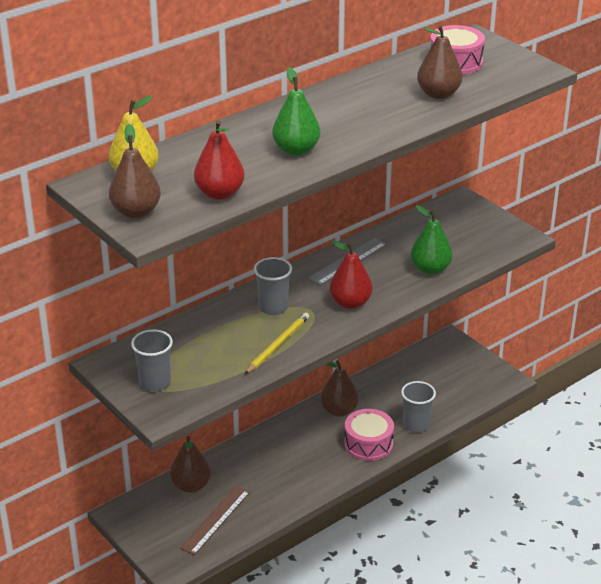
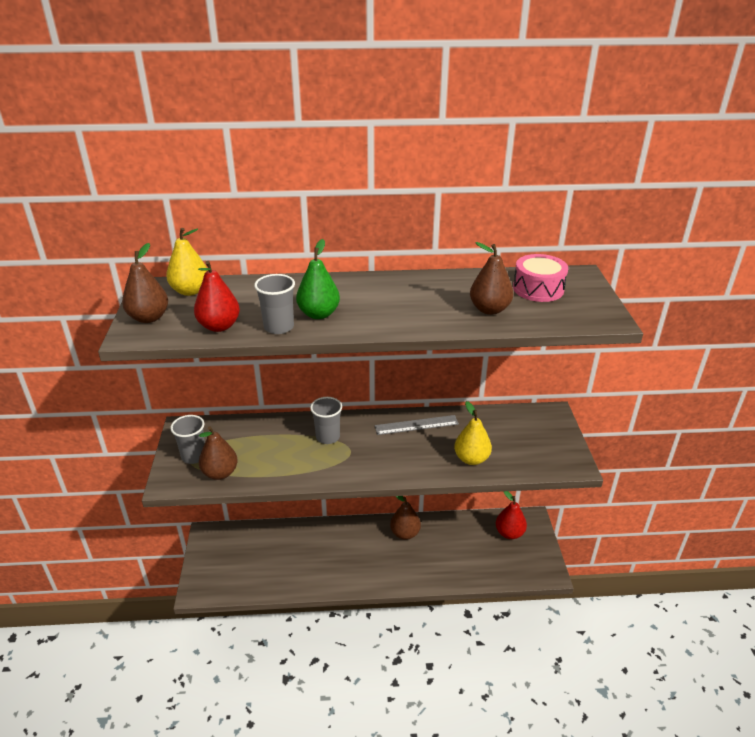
camera: 35 degrees right, 0 degrees up
brown pear [170,436,211,493] -> brown pear moved to [199,426,238,480]
brown ruler [180,486,250,555] -> none
yellow pencil [245,313,309,374] -> none
red pear [329,240,372,309] -> red pear moved to [496,491,527,539]
pink drum [344,409,394,461] -> none
grey cup [401,381,436,433] -> grey cup moved to [254,274,295,334]
green pear [411,205,452,275] -> yellow pear [454,401,492,465]

